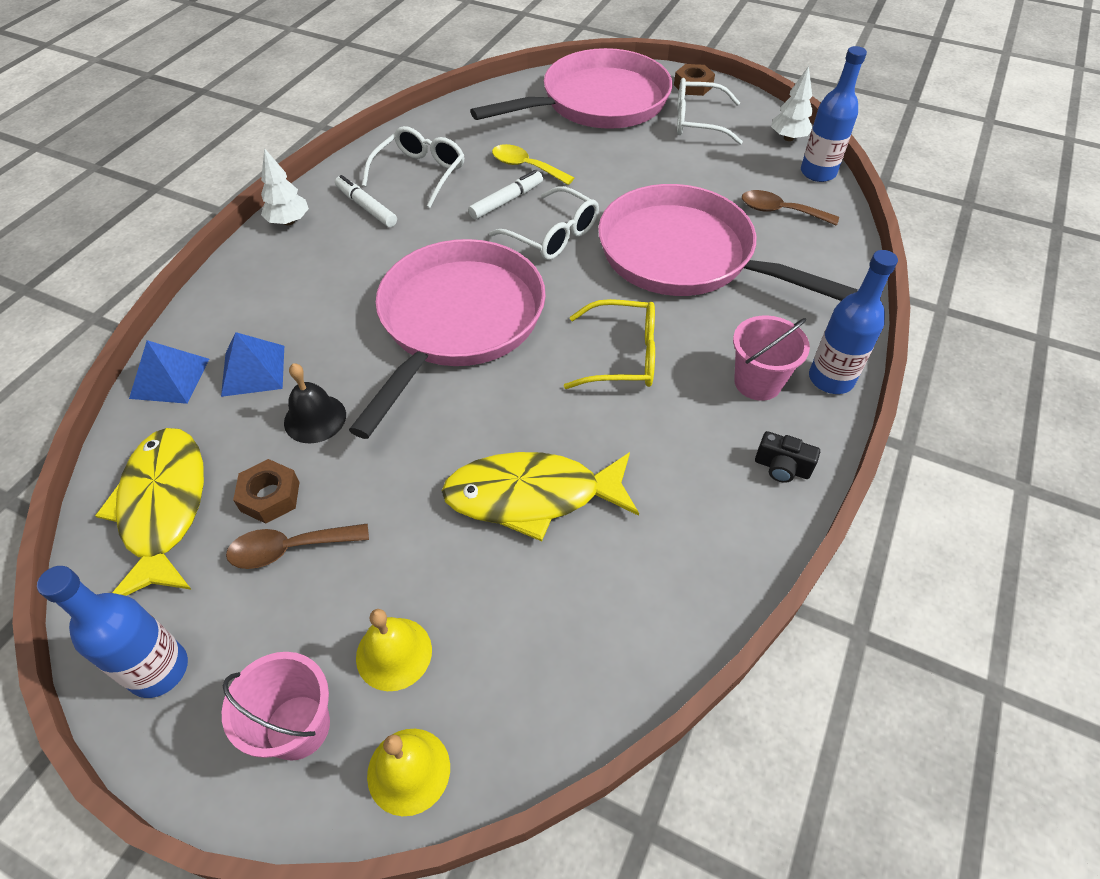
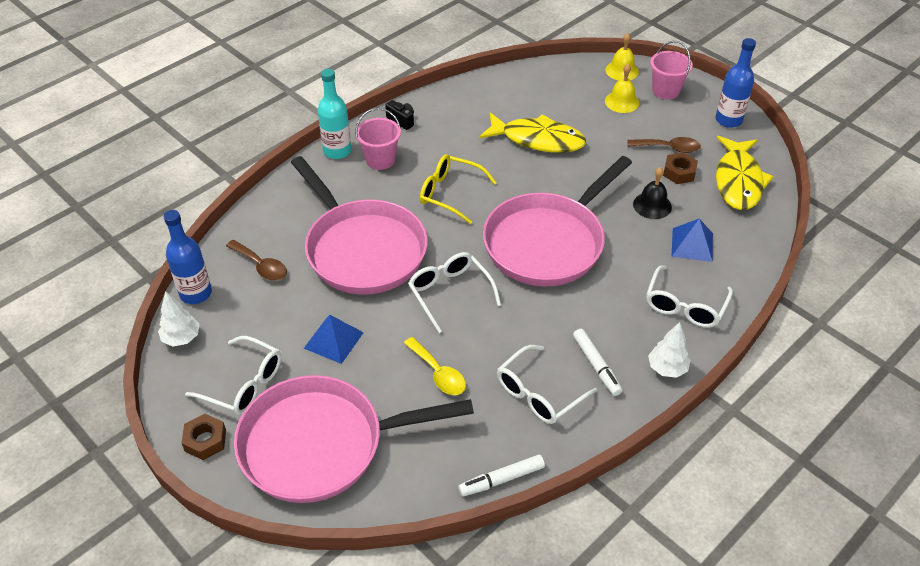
camera: 160 degrees left, 5 degrees down
blue pyramid [129,340,209,404] -> blue pyramid moved to [303,315,364,364]
white marker [468,170,543,220] -> white marker moved to [458,455,545,496]
blue bottle [809,250,898,394] -> turquoise bottle [318,69,351,159]
none -> white glasses [646,266,733,328]

